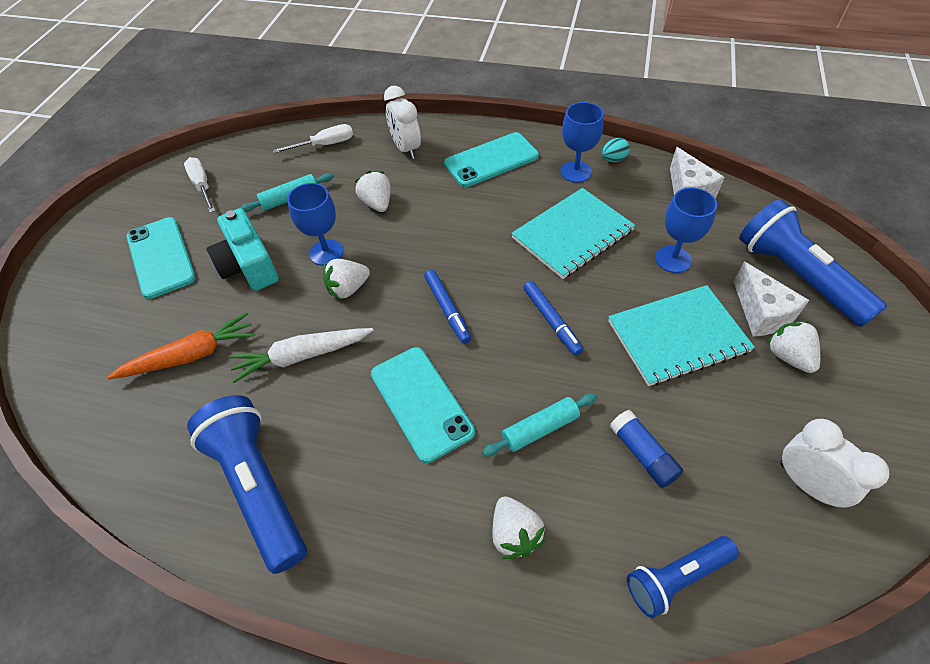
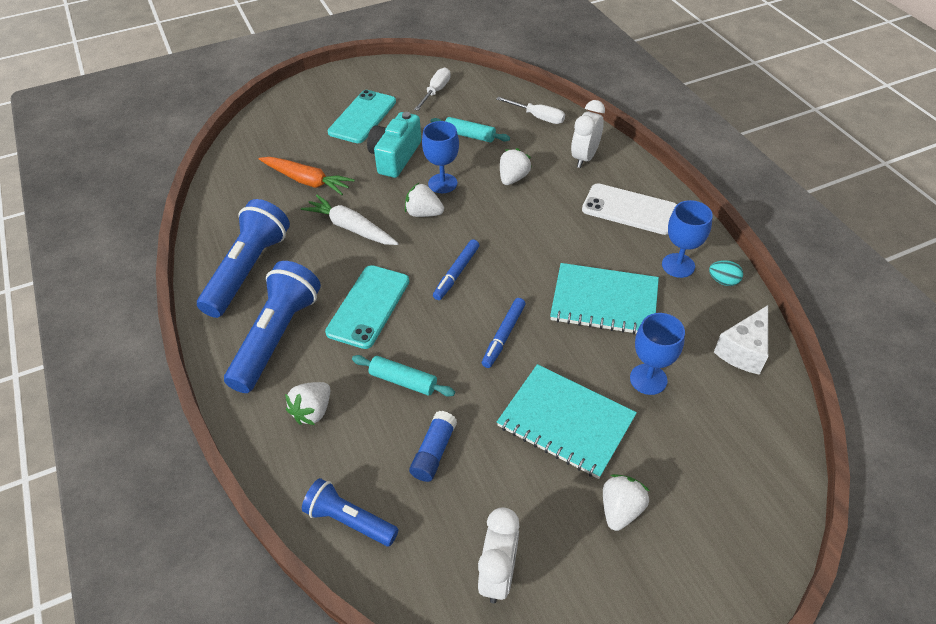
camera: 50 degrees right, 5 degrees down
turquoise phone [444,132,539,187] -> white phone [582,183,677,235]
white cheese [734,262,809,337] -> none
blue flashlight [739,199,887,327] -> blue flashlight moved to [224,261,321,393]

